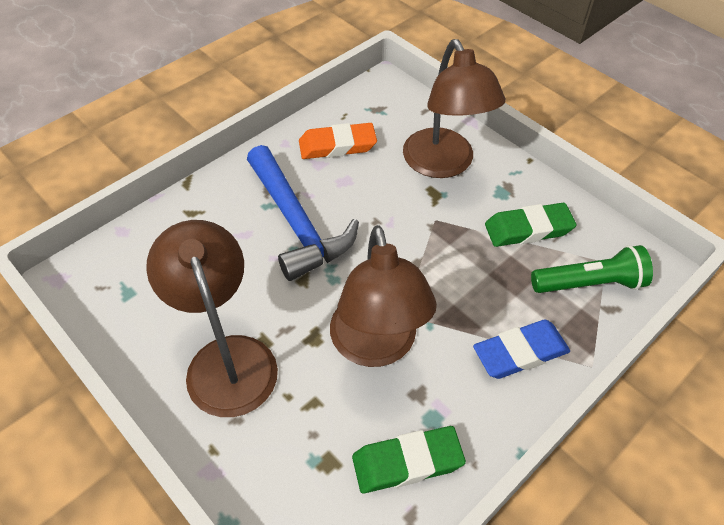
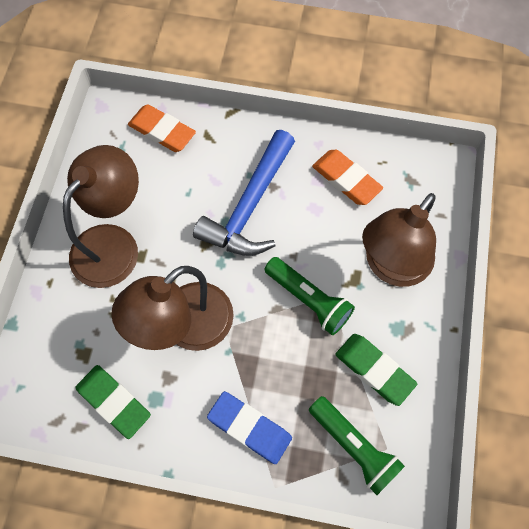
camera: 55 degrees right, 15 degrees up
none -> orange eraser [128,104,196,152]
none -> green flashlight [264,257,355,335]

